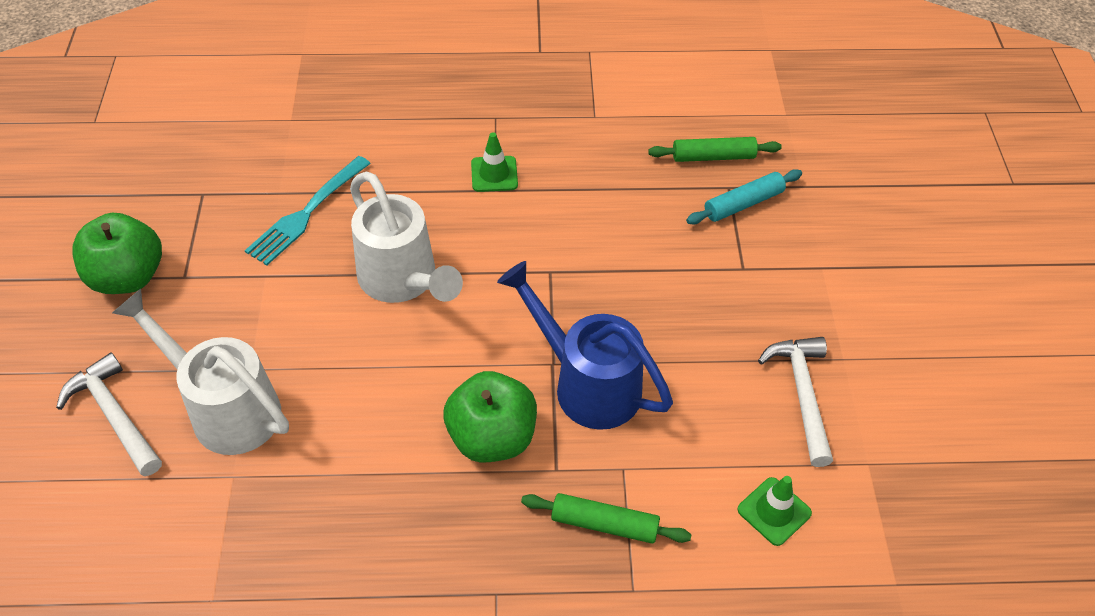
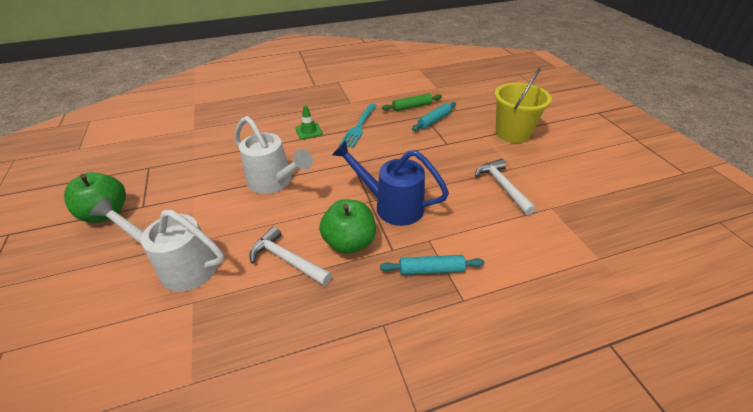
camera: 15 degrees left, 10 degrees down
white hammer [56,352,162,476] -> white hammer moved to [249,226,332,286]
turquoise fork [245,156,371,265] -> turquoise fork moved to [339,104,377,148]
green rolling pin [521,493,691,544] -> turquoise rolling pin [380,255,484,275]
green traffic cone [738,476,812,546] -> none
none -> yellow bucket [495,68,552,143]

